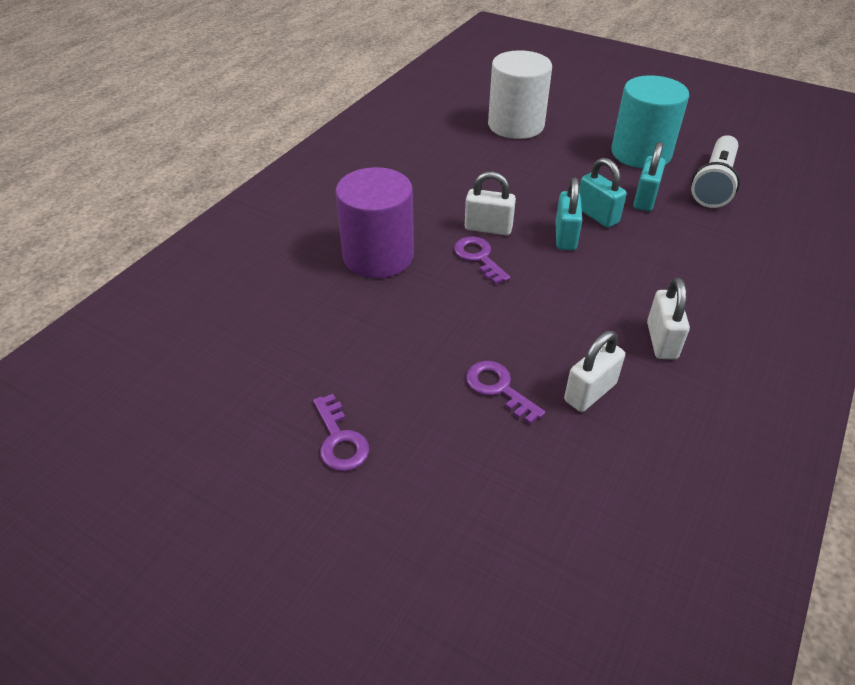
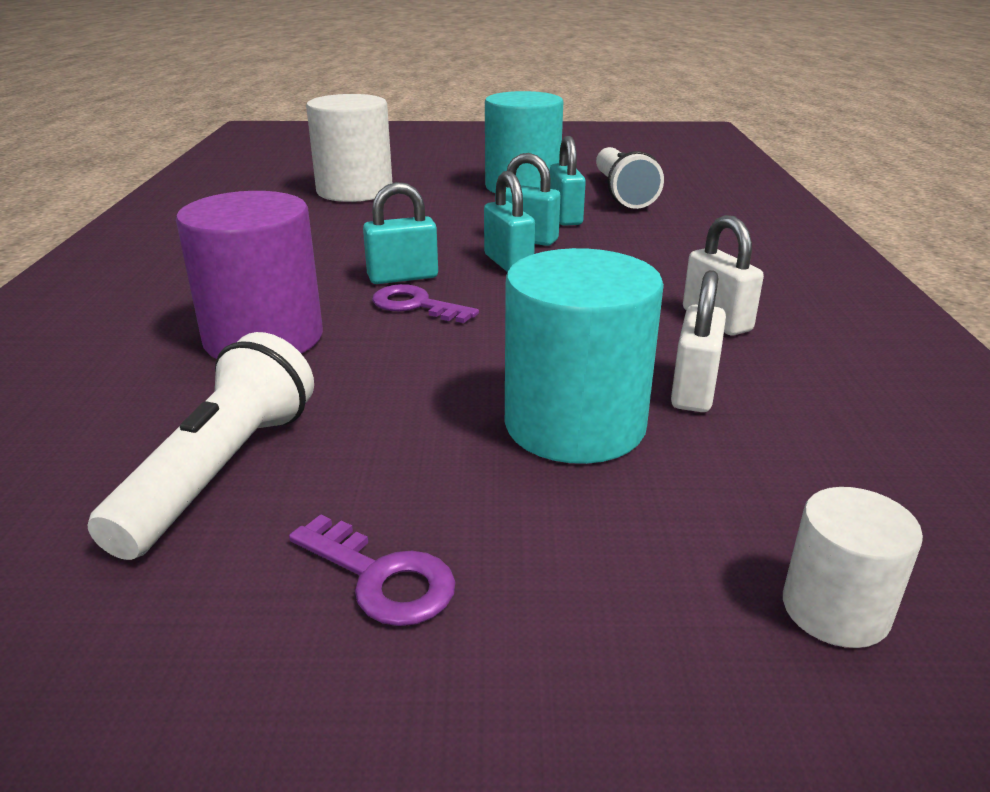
camera: 30 degrees left, 15 degrees down
white padlock [465,171,516,235] -> turquoise padlock [363,182,438,284]
purple key [466,361,545,424] -> turquoise cylinder [505,248,664,464]
none -> white flashlight [88,332,314,560]
none -> white cylinder [783,487,923,648]

